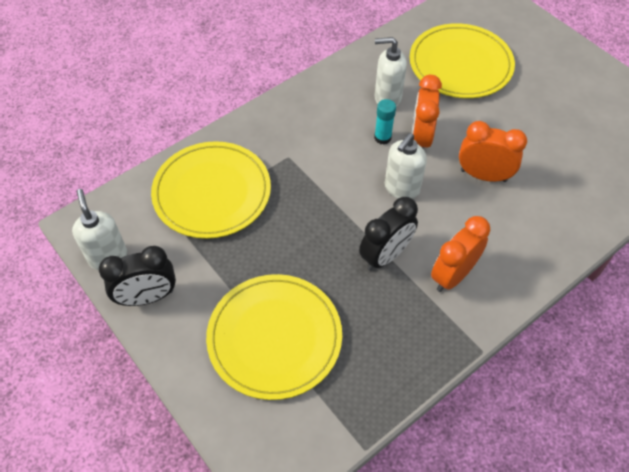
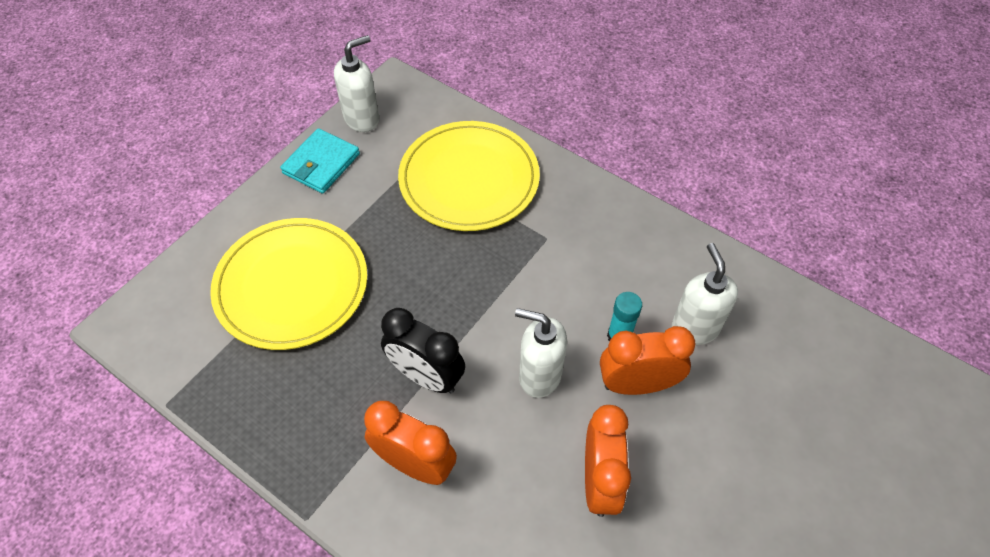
camera: 75 degrees right, 0 degrees up
black clock [99,246,176,306] -> turquoise wallet [280,128,360,194]
yellow plate [410,23,515,98] -> none

